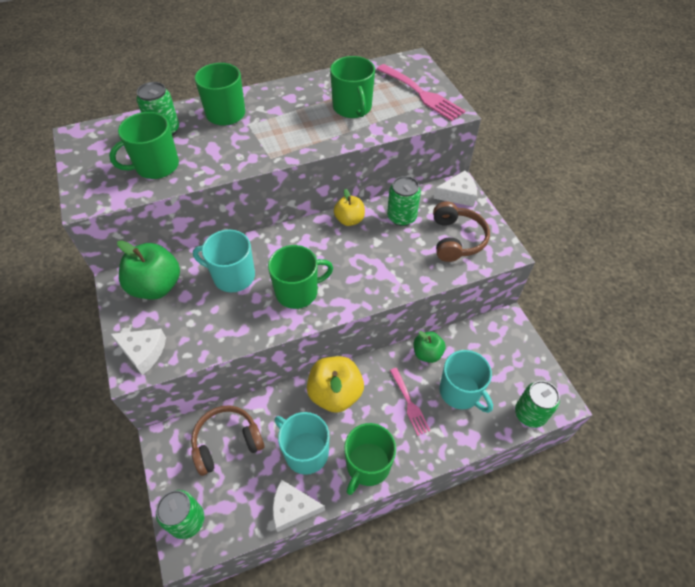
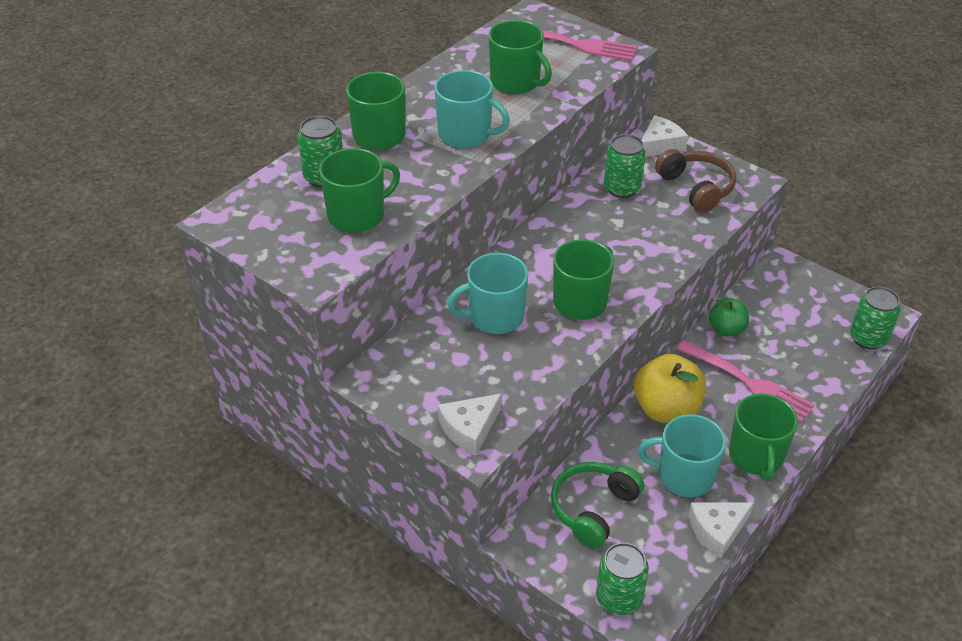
camera: 30 degrees left, 10 degrees down
green mug [109,112,179,179] -> green mug turned 150 degrees counterclockwise [319,148,400,233]
white cheese [110,329,166,375] -> white cheese turned 150 degrees clockwise [438,393,502,455]
green apple [117,240,180,299] -> none
brown headphones [191,406,265,476] -> green headphones [551,462,644,548]
yellow apple [334,189,365,226] -> none
pink fork [390,368,430,436] -> pink fork [676,340,815,423], size x1.60
turquoise mug [440,350,493,413] -> turquoise mug moved to [434,70,510,148]

